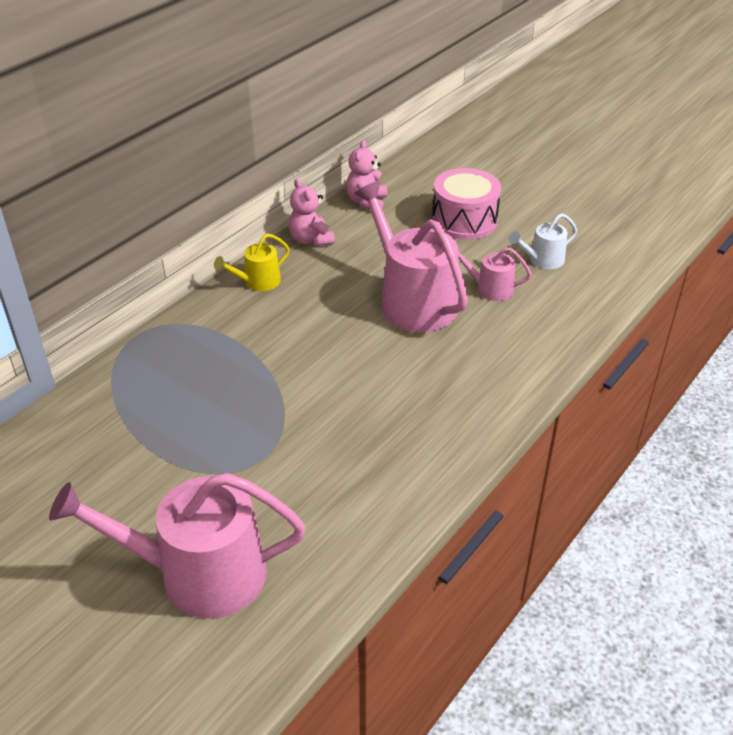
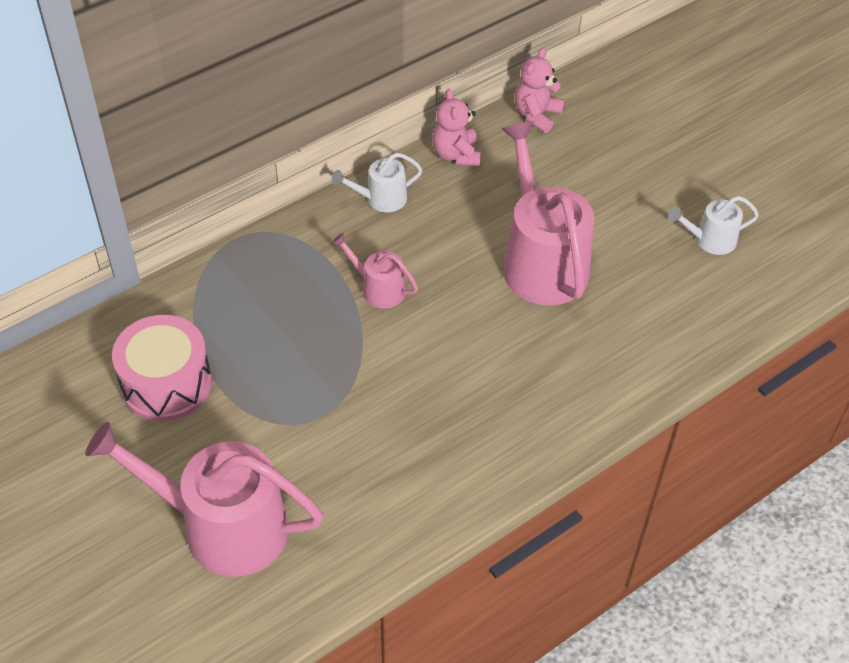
camera: 15 degrees right, 10 degrees up
yellow watering can [214,233,290,291] -> white watering can [332,153,422,212]
pink drum [432,168,501,240] -> pink drum moved to [112,315,212,421]
pink watering can [458,248,532,301] -> pink watering can moved to [331,233,418,308]

